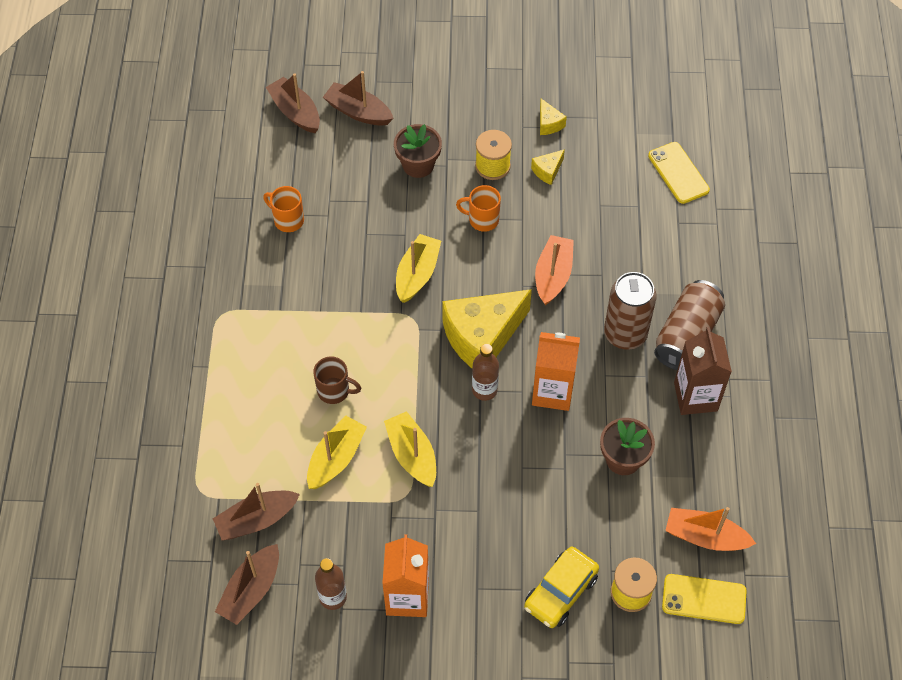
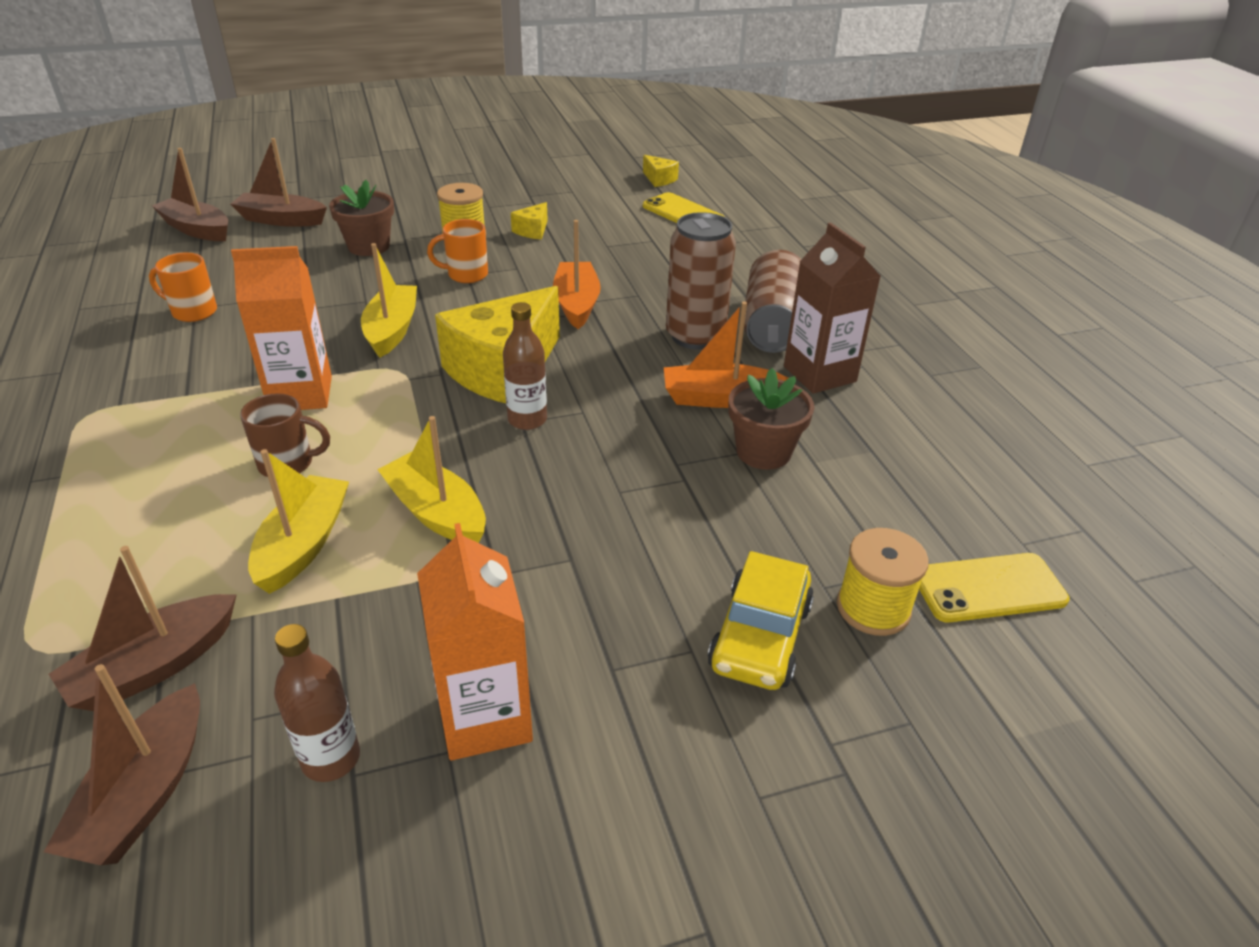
camera: 20 degrees left, 20 degrees down
orange carton [532,332,580,411] -> orange carton moved to [231,246,332,410]
yellow cheese [540,99,567,135] -> yellow cheese moved to [643,155,679,187]
orange boat [665,507,756,551] -> orange boat moved to [664,301,788,408]

